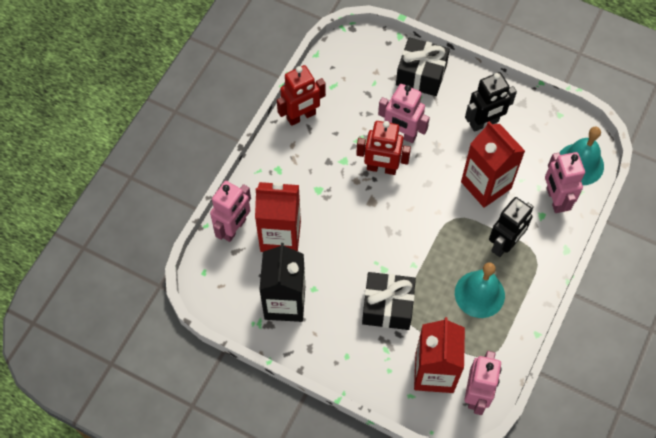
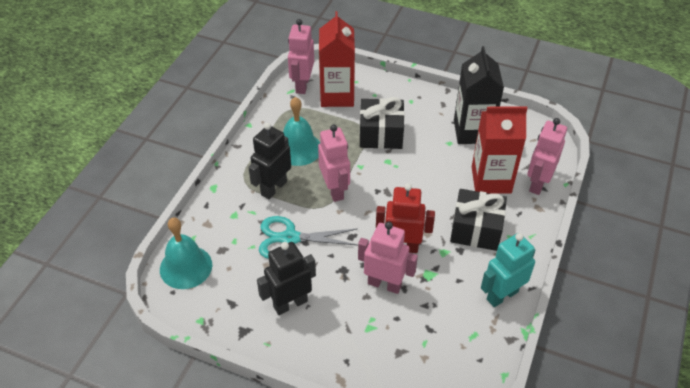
camera: 175 degrees right, 15 degrees down
red robot [277,65,326,126] -> turquoise robot [481,233,535,307]
black gift [396,37,450,96] -> black gift moved to [450,189,507,251]
red carton [461,121,525,208] -> turquoise scissors [259,216,358,259]
pink robot [545,152,585,213] -> pink robot moved to [318,125,350,202]

